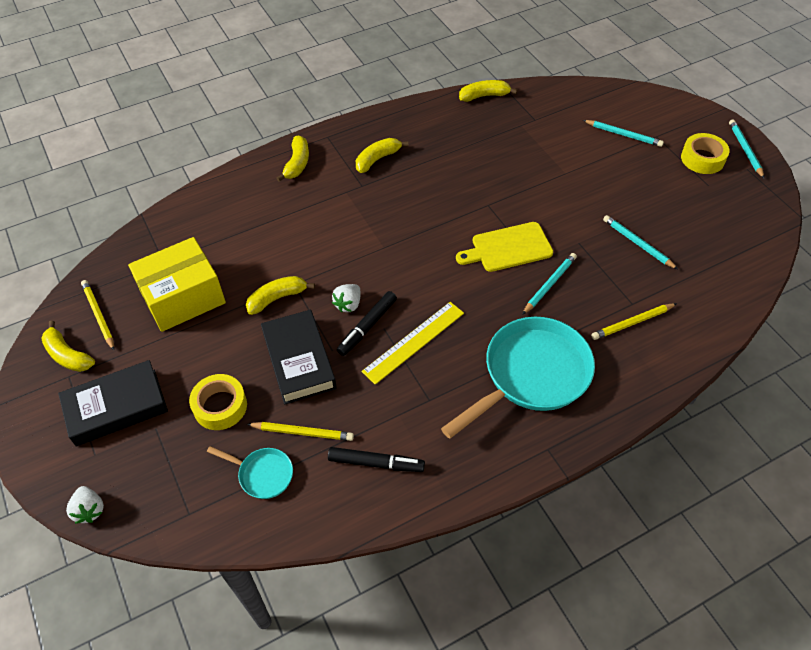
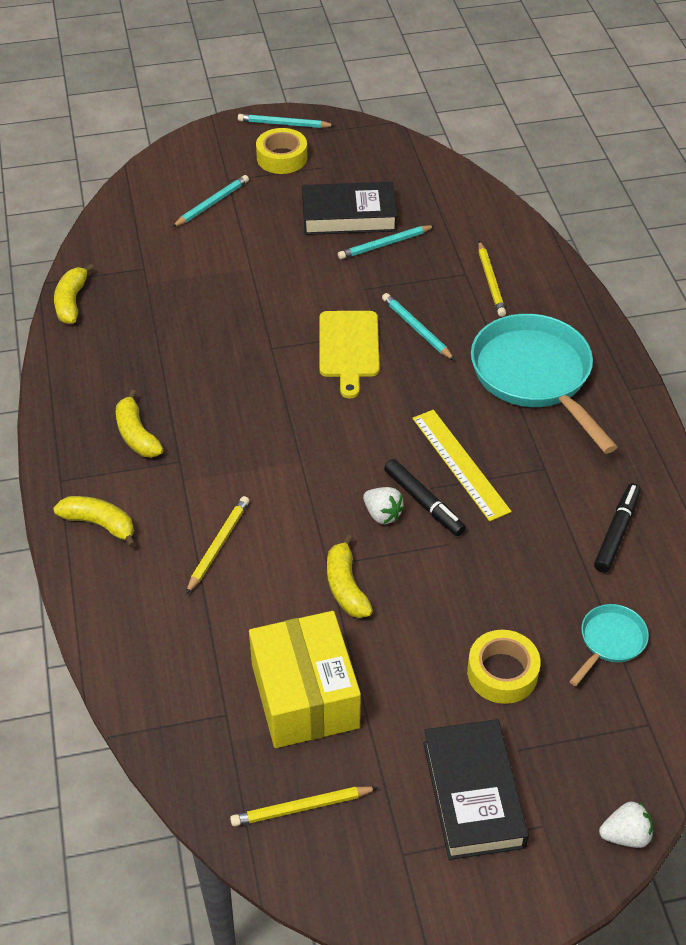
camera: 75 degrees left, 5 degrees down
yellow banana [41,320,95,372] -> none
yellow pencil [247,422,354,441] -> yellow pencil moved to [186,496,250,594]
black book [261,310,337,405] -> black book moved to [302,182,397,235]

